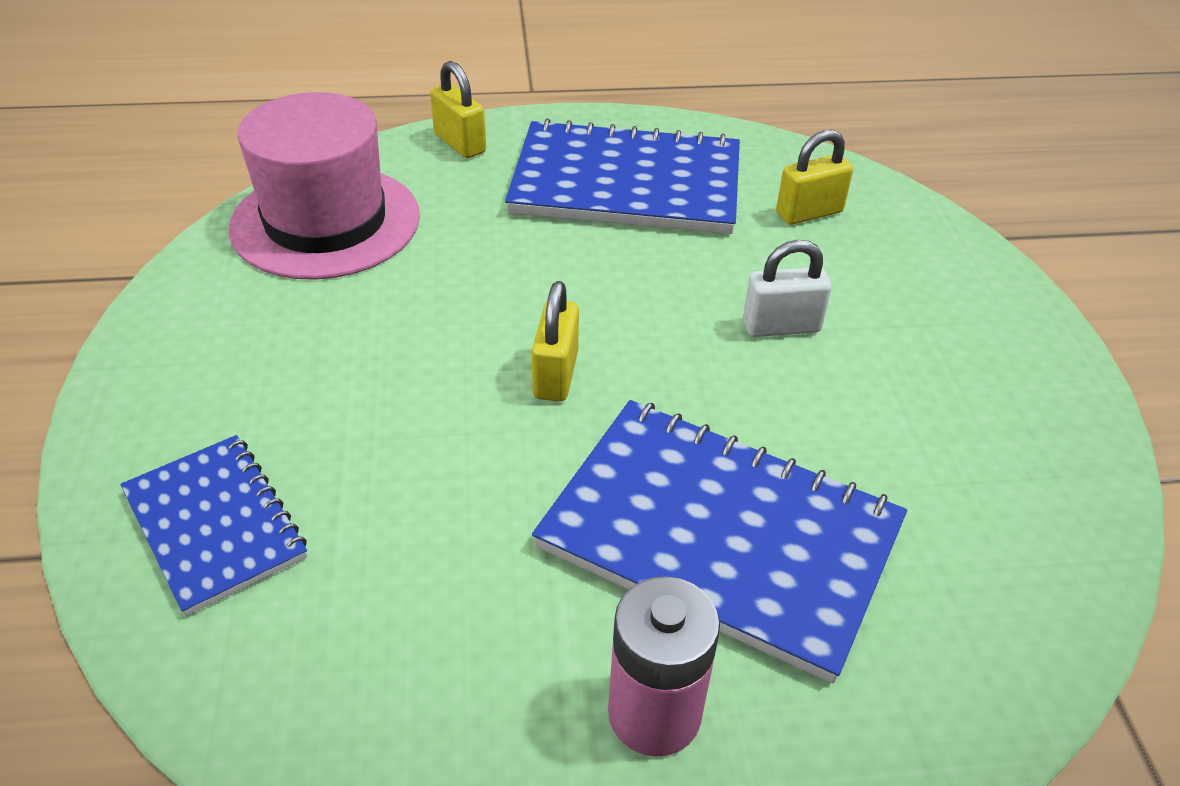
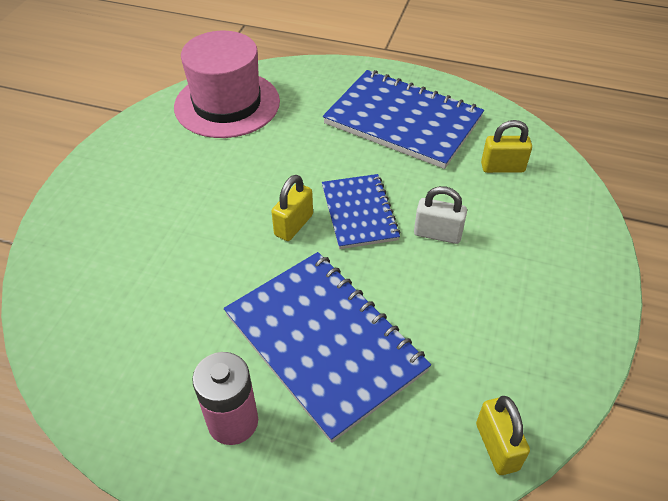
camera: 25 degrees right, 5 degrees up
blue notebook [121,435,307,616] -> blue notebook moved to [322,174,401,249]
yellow padlock [430,61,486,158] -> yellow padlock moved to [476,396,530,475]

